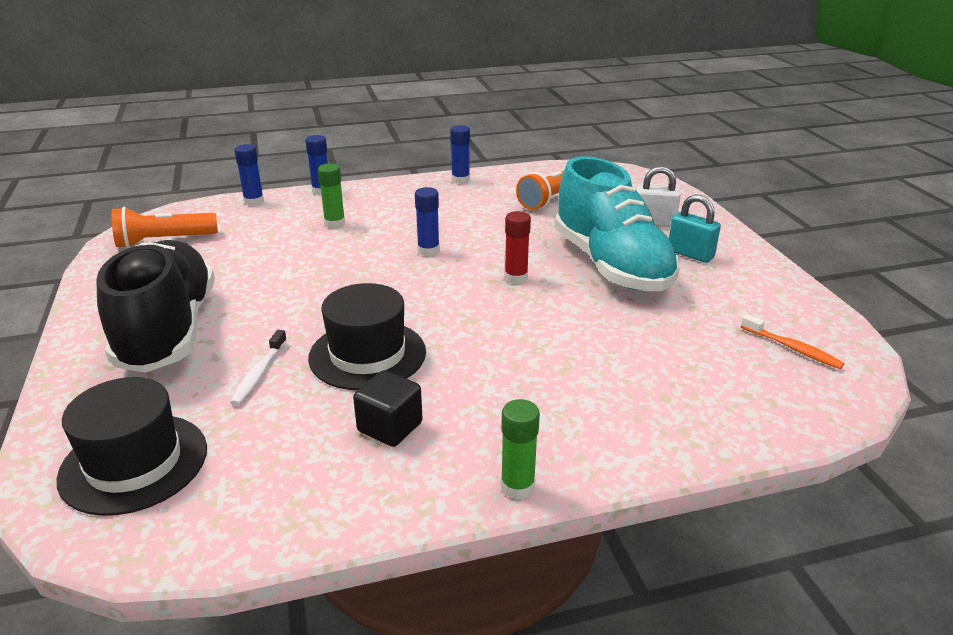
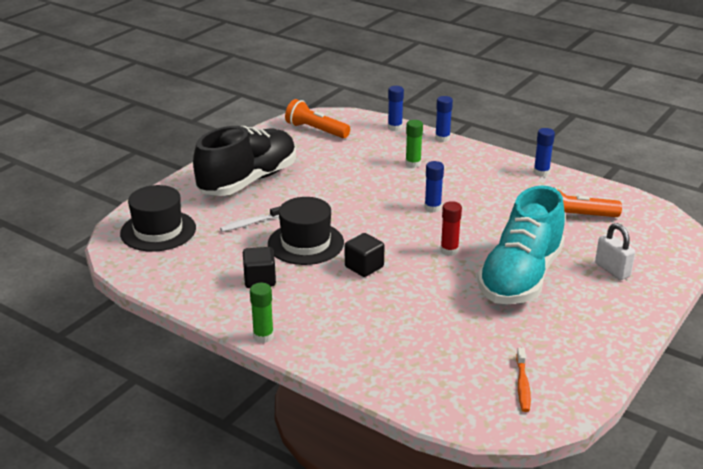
camera: 50 degrees right, 0 degrees up
turquoise padlock [669,194,721,263] -> none
none -> black cube [345,233,385,277]

